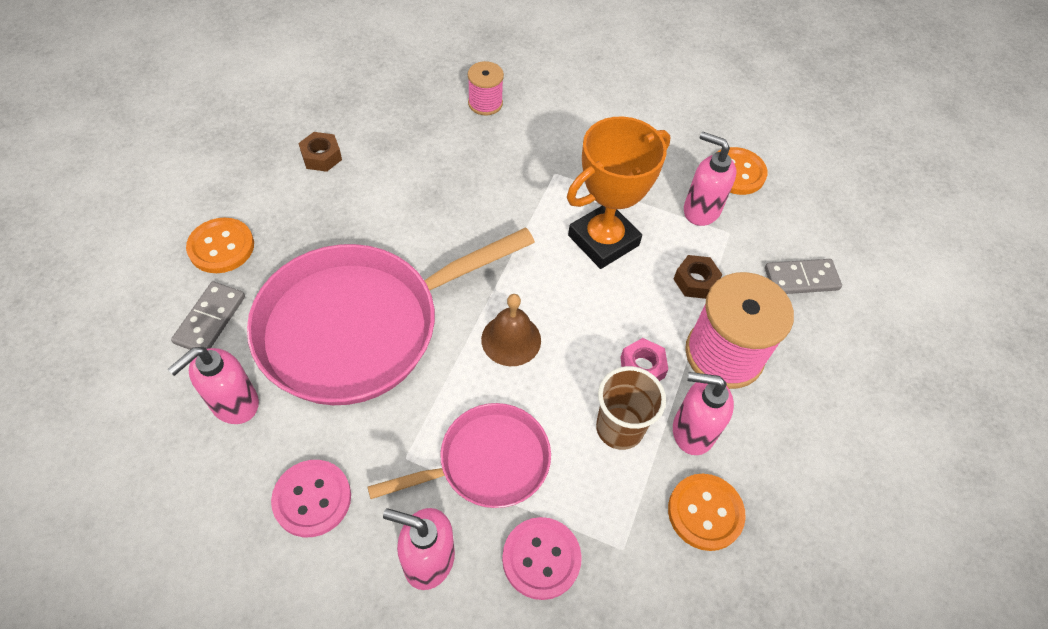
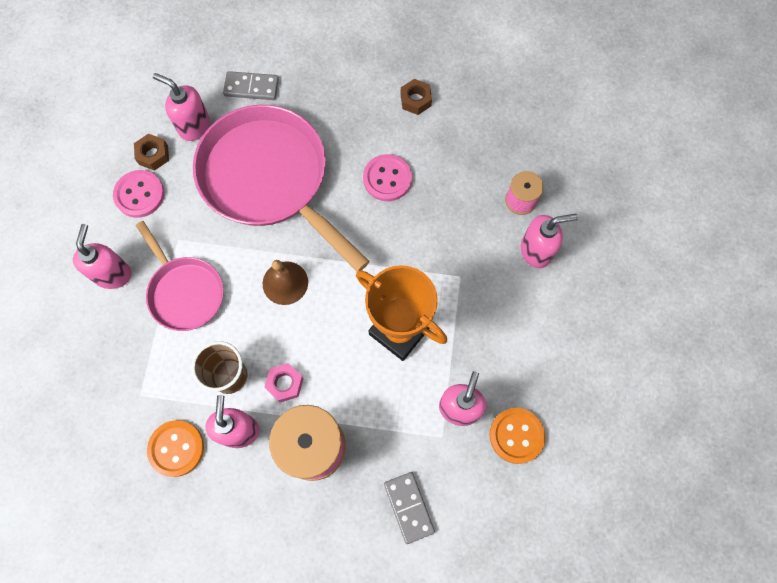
camera: 80 degrees right, 15 degrees up
orange button [186,217,254,273] -> none
pink button [502,517,582,600] -> pink button moved to [363,154,412,201]
brown nut [674,255,722,299] -> brown nut moved to [134,134,169,171]
none -> pink soap dispenser [521,214,578,268]

